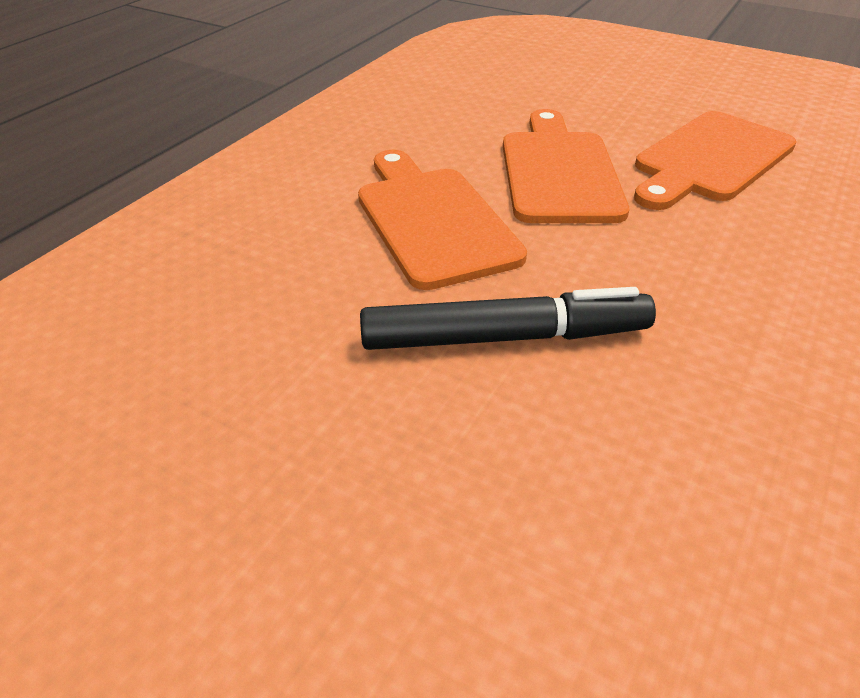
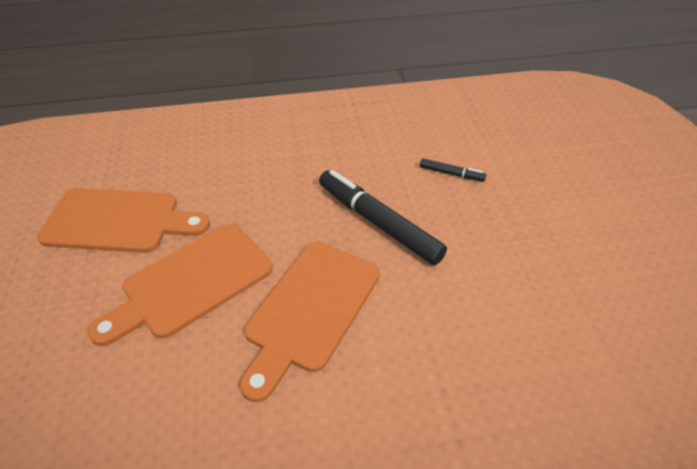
camera: 130 degrees left, 5 degrees up
none -> black marker [420,158,486,182]

